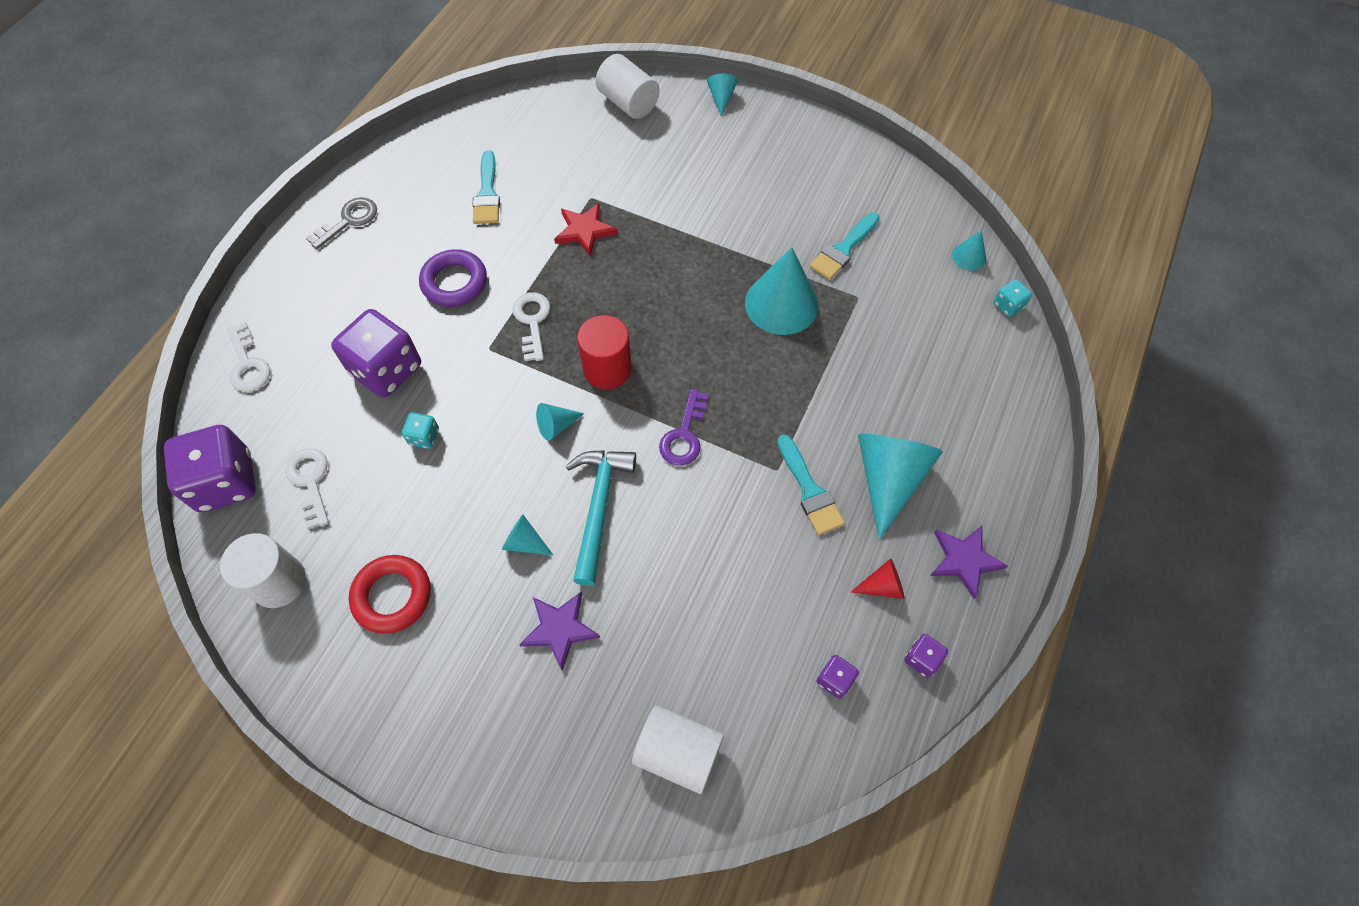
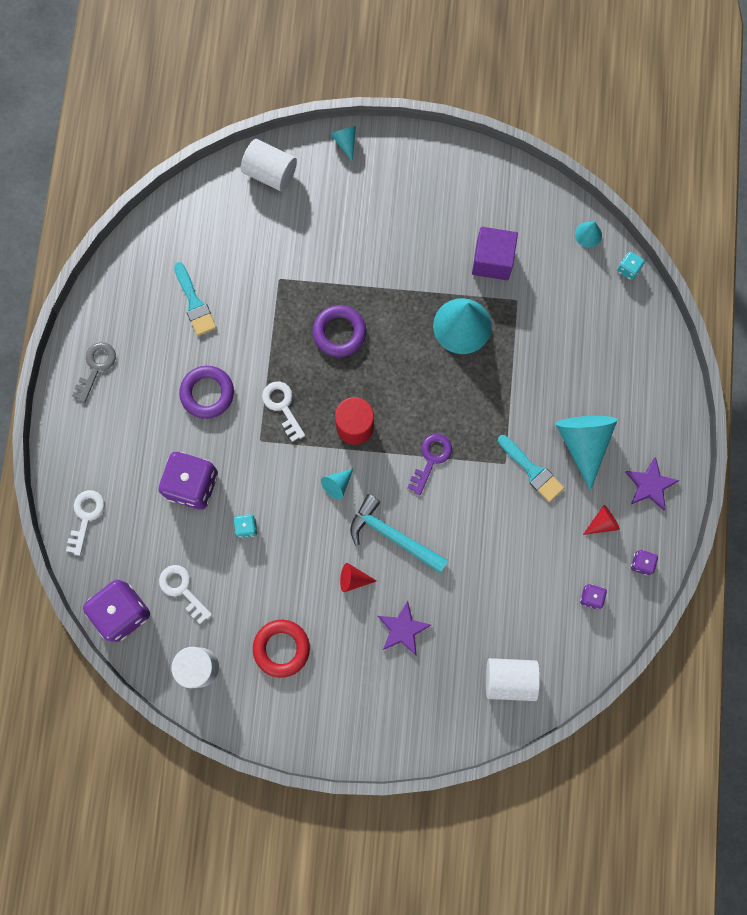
camera: 20 degrees left, 15 degrees up
white key [227,323,270,392] -> white key turned 120 degrees counterclockwise [66,490,105,556]
turquoise cone [502,514,554,556] -> red cone [340,563,376,592]
red star [554,203,618,256] -> none
turquoise hammer [566,450,636,586] -> turquoise hammer turned 45 degrees counterclockwise [350,494,449,573]
purple key [659,389,709,466] -> purple key turned 150 degrees counterclockwise [407,434,452,495]
turquoise brush [810,213,879,280] -> purple cube [472,227,518,280]
none -> purple ring [312,305,366,357]

